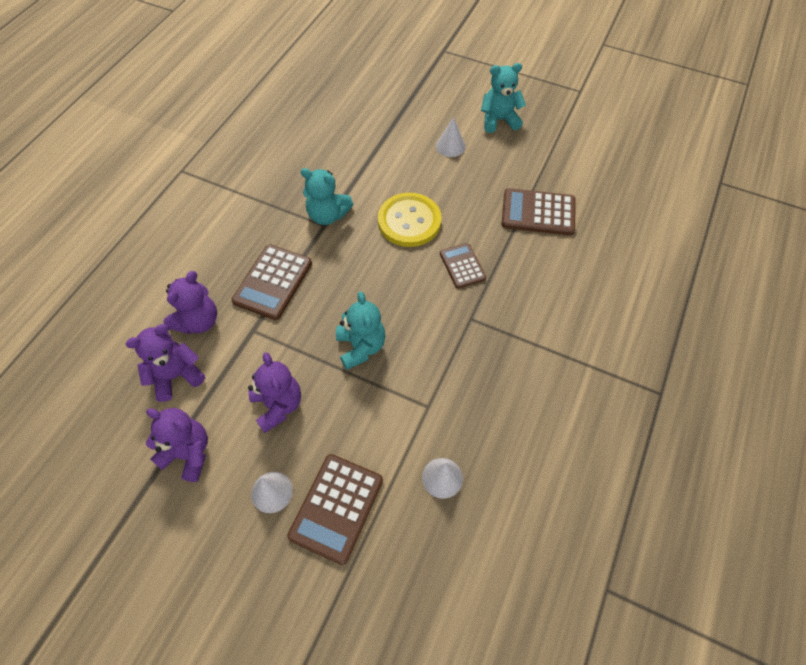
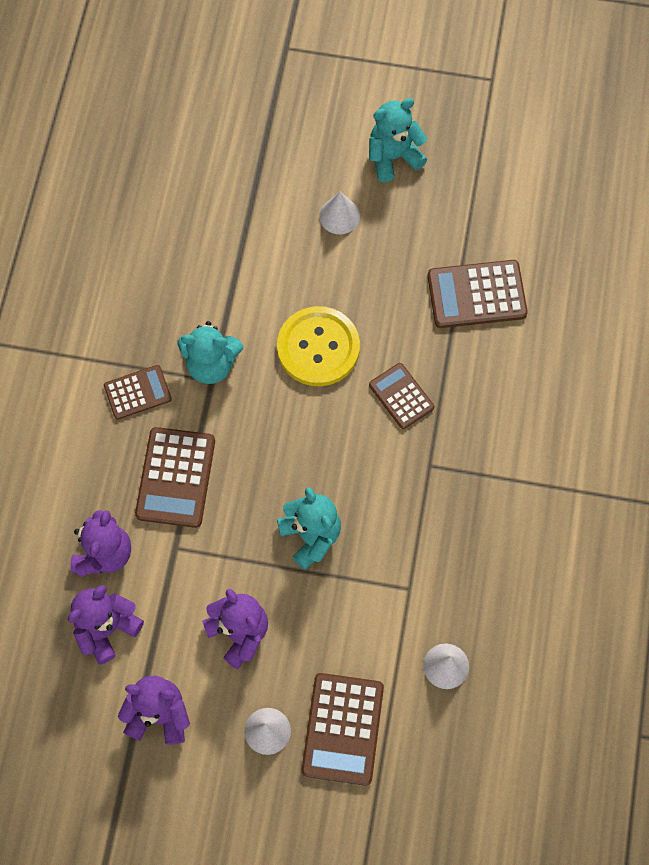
camera: 15 degrees left, 10 degrees up
none -> brown calculator [104,365,172,420]

